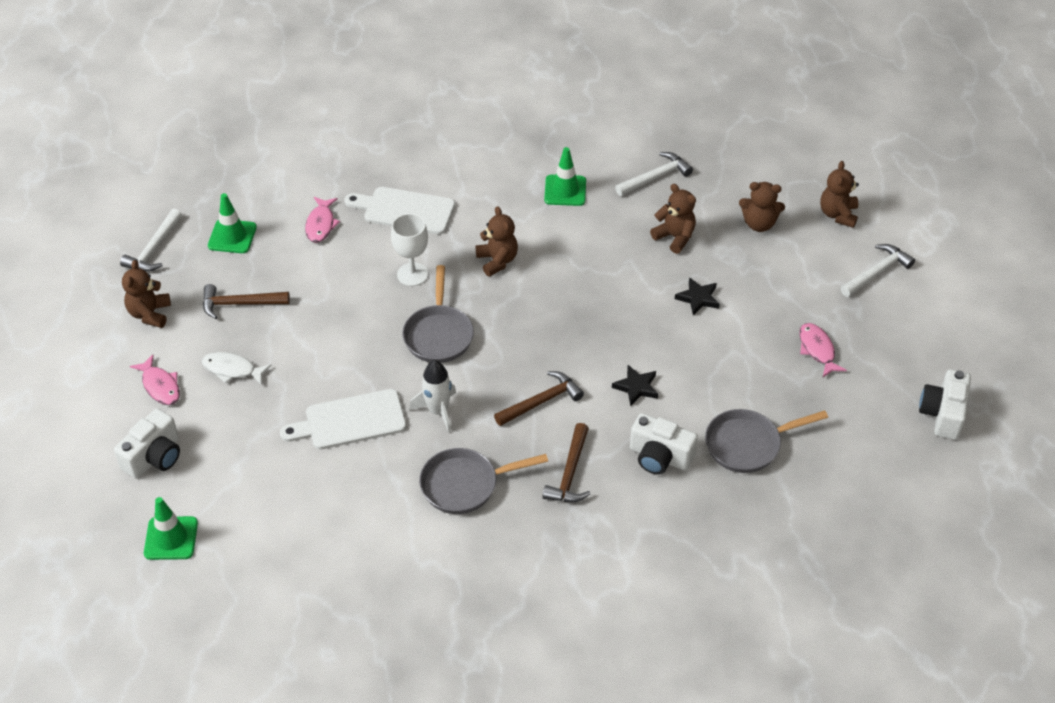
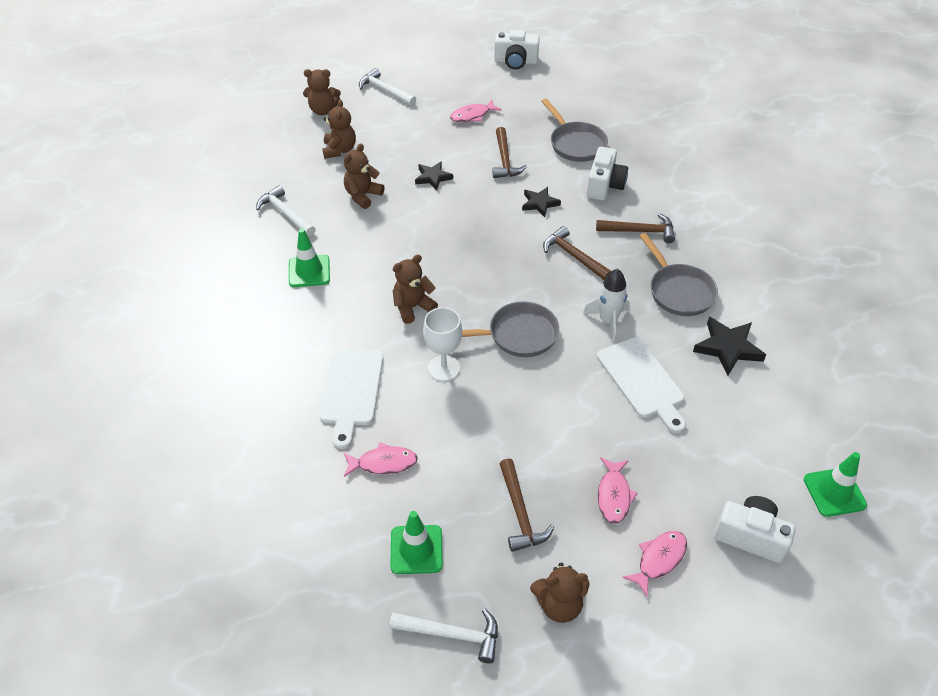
camera: 100 degrees left, 0 degrees up
white fish [201,352,272,384] -> pink fish [598,457,638,524]
none -> brown hammer [492,127,527,178]
none -> black star [693,317,766,375]

